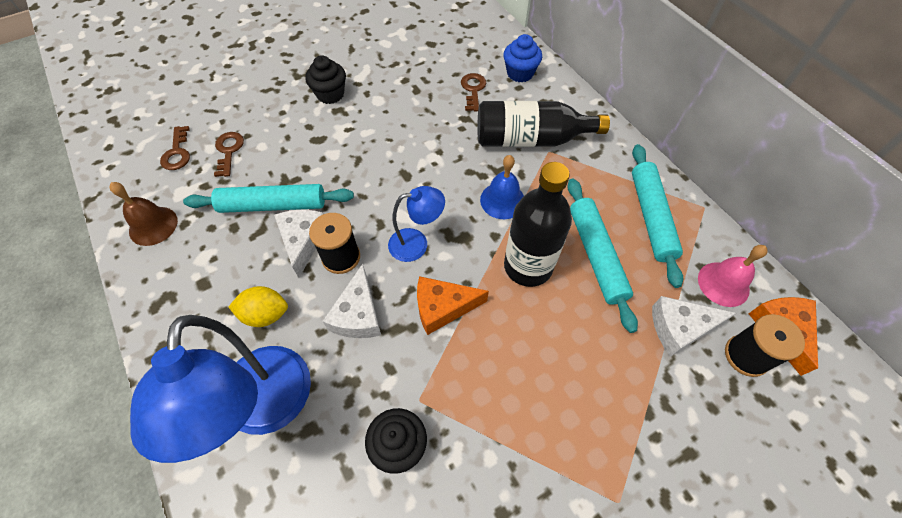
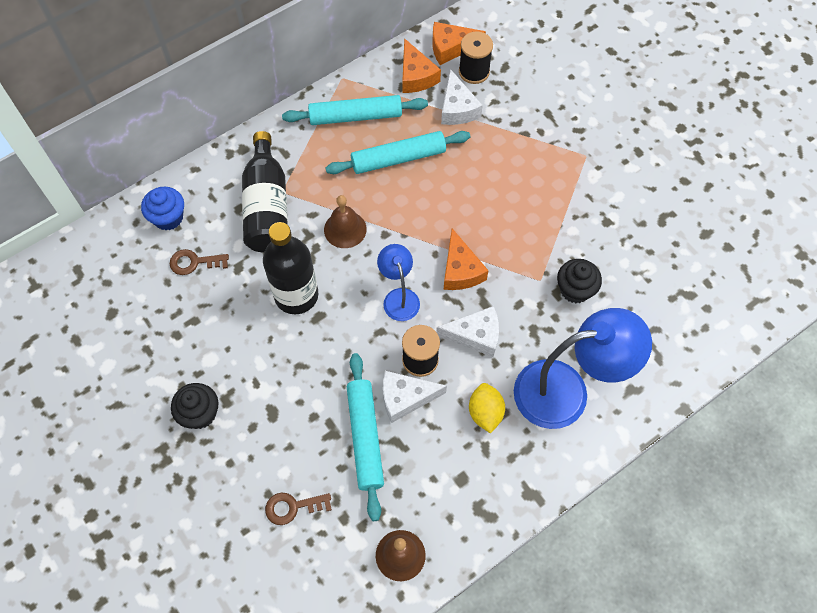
camera: 95 degrees left, 5 degrees up
brown key [160,126,190,170] -> none
blue bell [480,155,524,219] -> brown bell [324,195,367,248]
black bottle [504,162,572,287] -> black bottle moved to [263,222,318,314]
pink bell [698,245,768,307] -> orange cheese [402,38,441,93]

